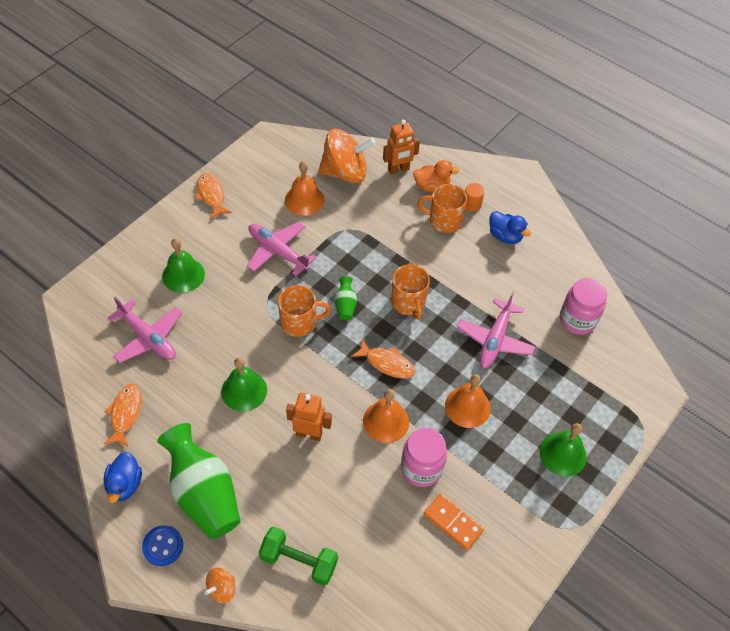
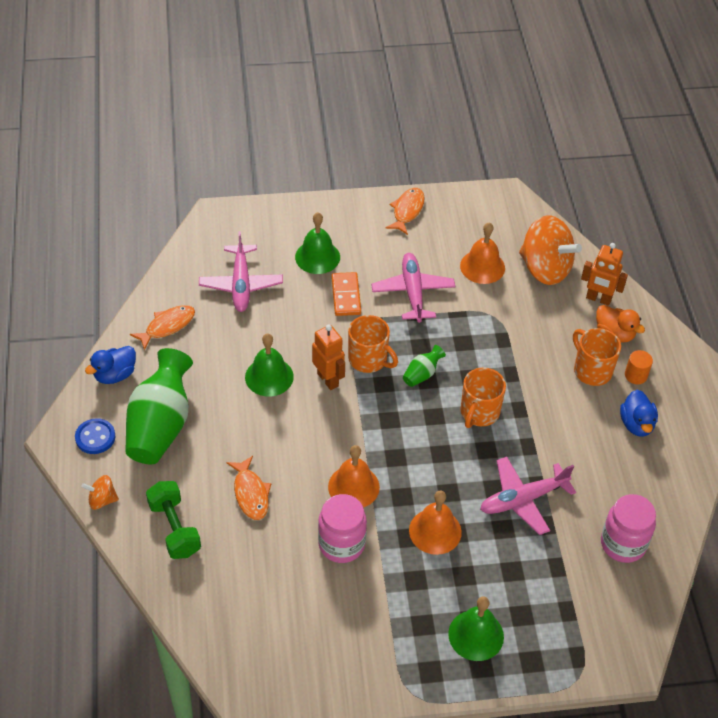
camera: 45 degrees right, 5 degrees down
orange robot [286,393,332,441] -> orange robot moved to [312,325,345,390]
orange fish [351,339,415,379] -> orange fish moved to [226,456,271,520]
orange domino [424,494,484,550] -> orange domino moved to [331,272,361,316]

